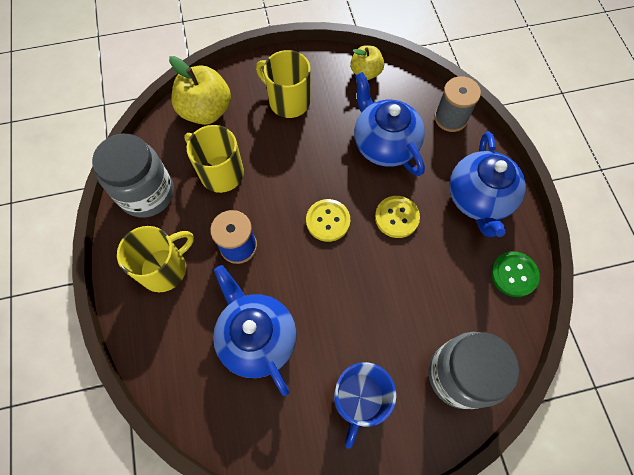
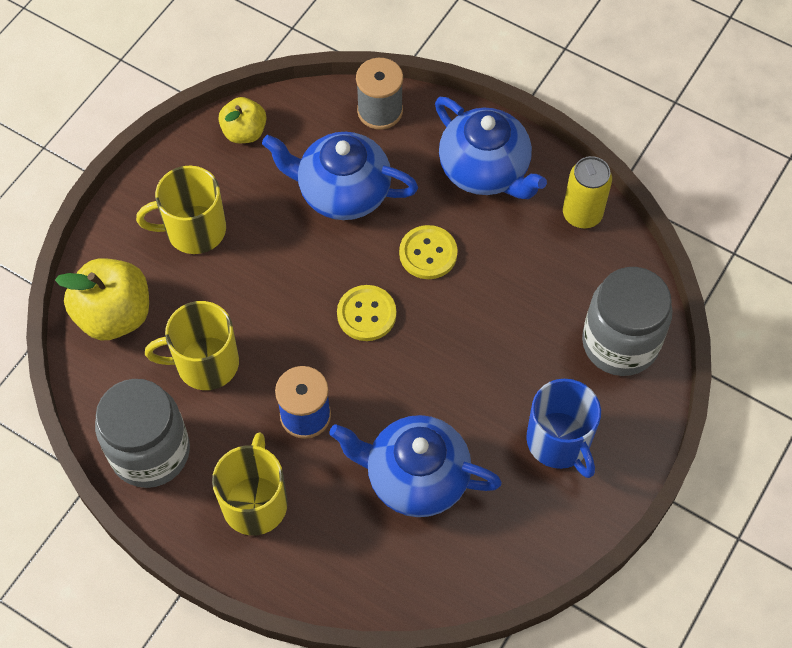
camera: 45 degrees left, 5 degrees down
green button [491,251,540,297] -> yellow can [563,156,612,229]

